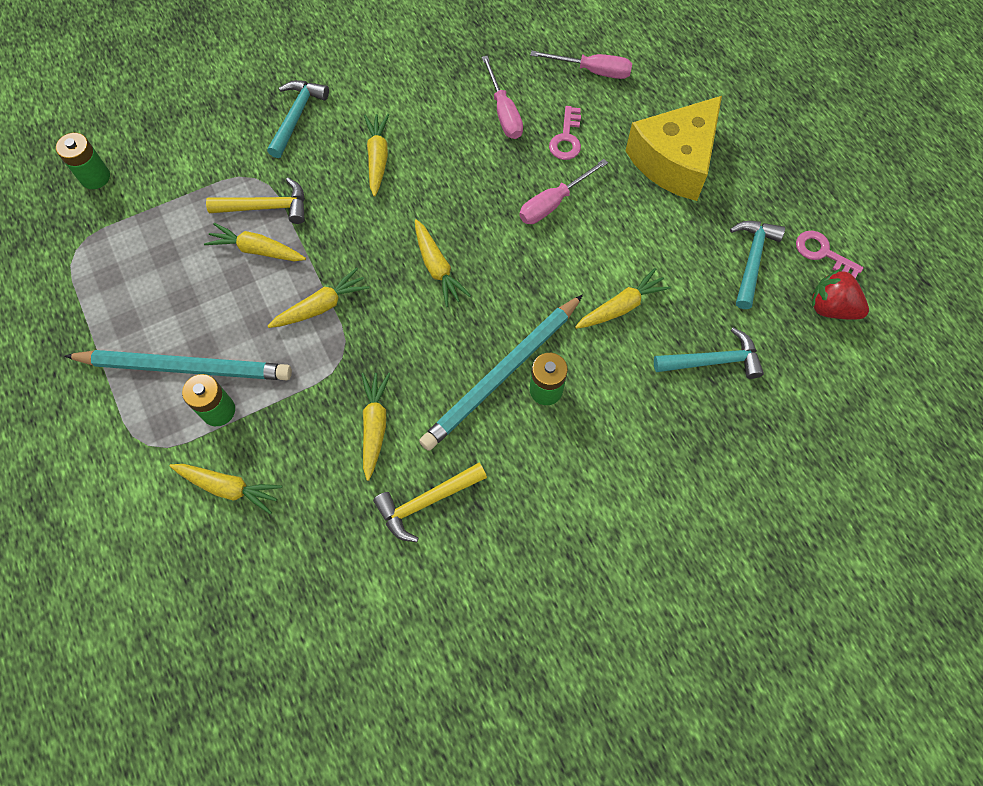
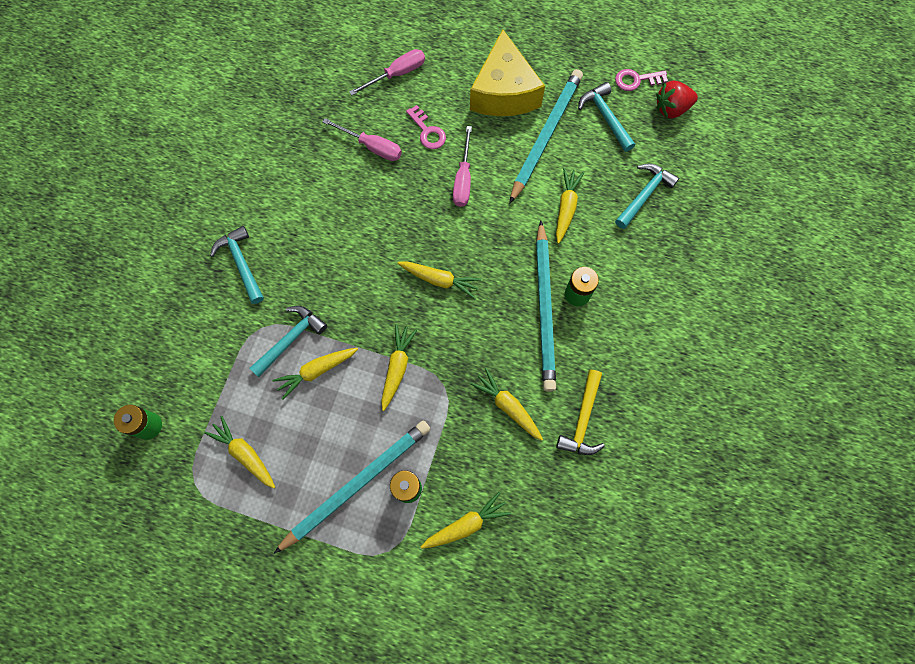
camera: 45 degrees left, 5 degrees up
yellow hammer [206,178,305,224] -> turquoise hammer [249,306,327,377]
yellow carrot [364,114,389,197] -> yellow carrot moved to [204,416,275,489]
none -> turquoise pencil [509,69,583,204]

